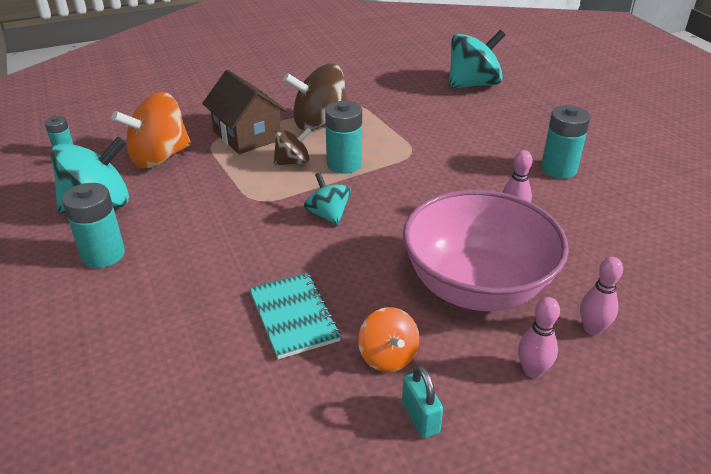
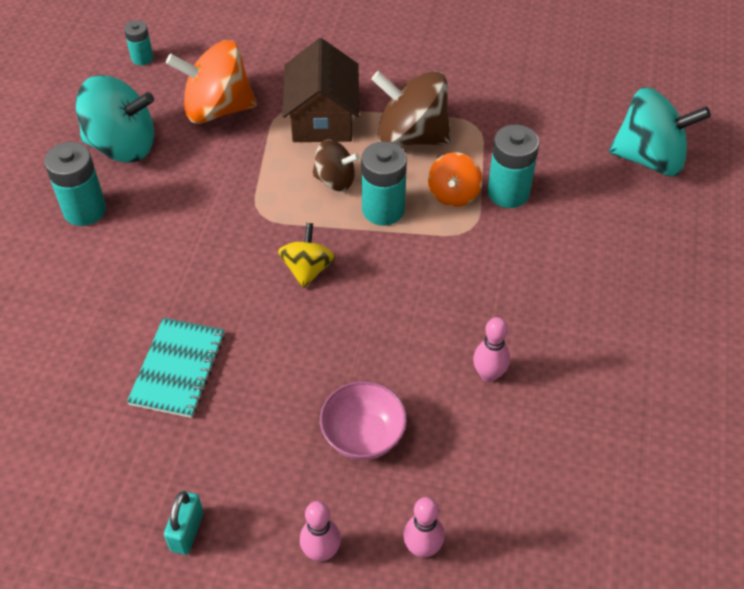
camera: 35 degrees right, 15 degrees up
turquoise spinning top [304,172,351,226] -> yellow spinning top [278,223,335,288]
orange spinning top [358,307,419,372] -> orange spinning top moved to [428,152,483,207]
pink bowl [403,190,569,311] -> pink bowl [320,381,407,460], size x0.49
turquoise battery [541,105,590,179] -> turquoise battery moved to [487,125,539,208]

